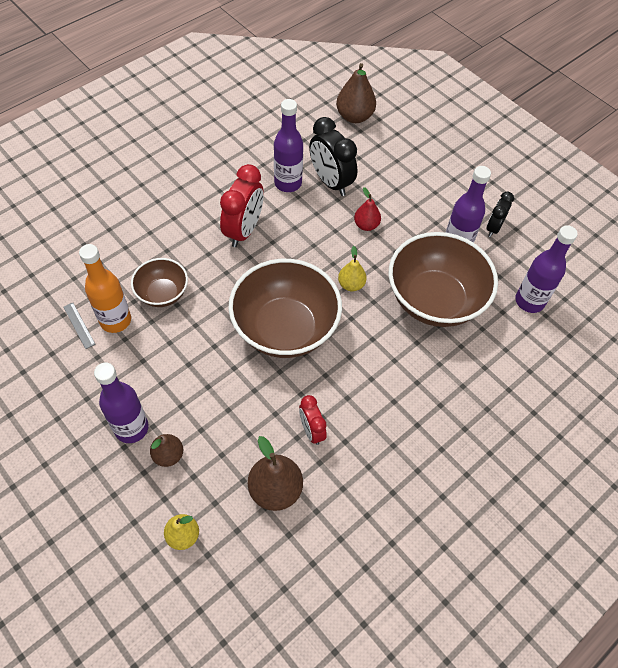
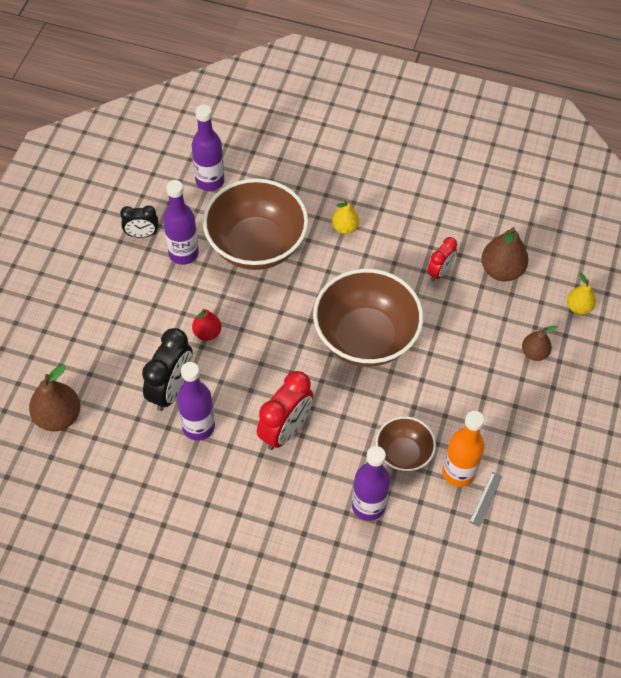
camera: 120 degrees left, 0 degrees up
purple bottle [94,363,149,443] -> purple bottle moved to [352,446,390,521]
red clock [220,164,264,247] -> red clock turned 135 degrees clockwise [257,371,314,450]
yellow pear [338,246,367,291] -> yellow pear moved to [332,200,359,234]

